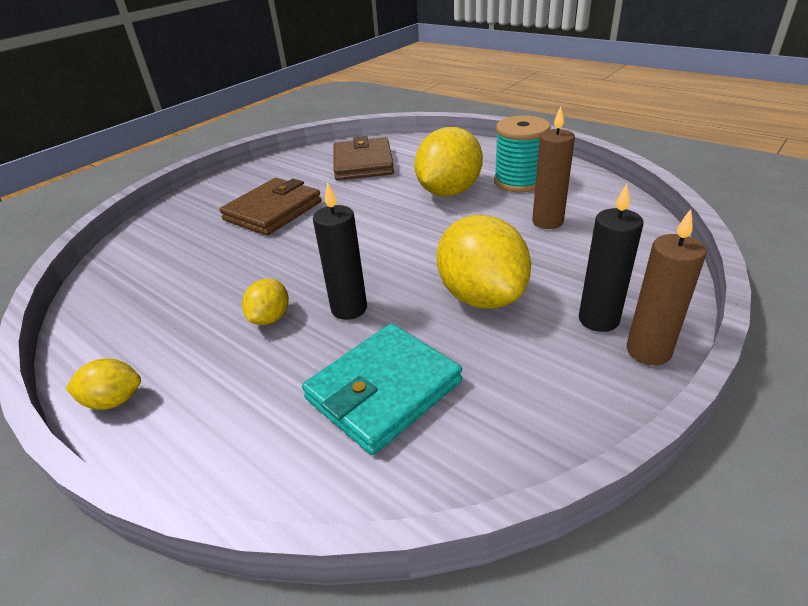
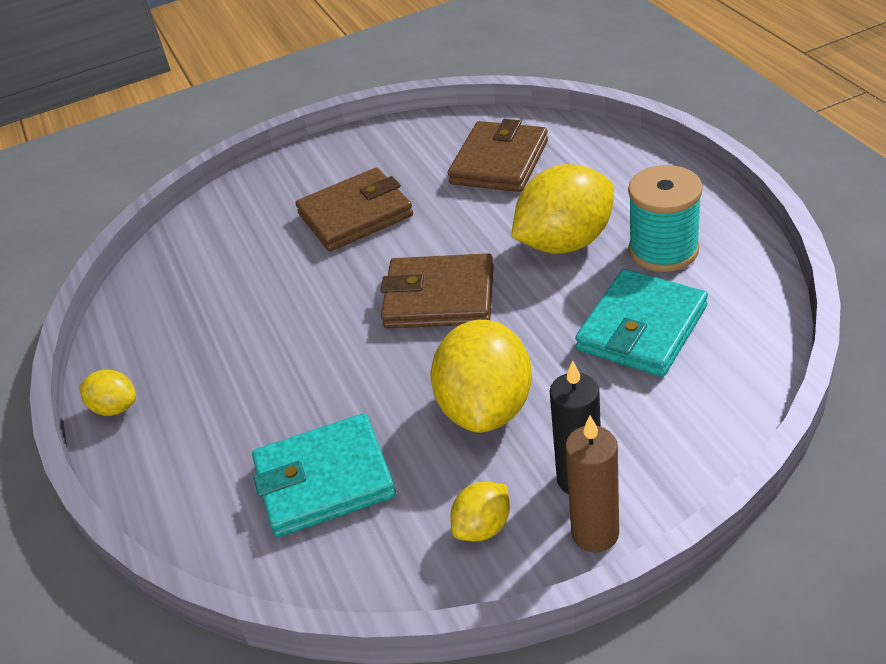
camera: 30 degrees right, 5 degrees up
yellow lemon [242,279,289,325] -> yellow lemon moved to [450,482,510,541]
black candle [313,182,367,320] -> none
brown candle [532,106,575,229] -> turquoise wallet [575,269,708,377]
none -> brown wallet [380,253,494,328]

